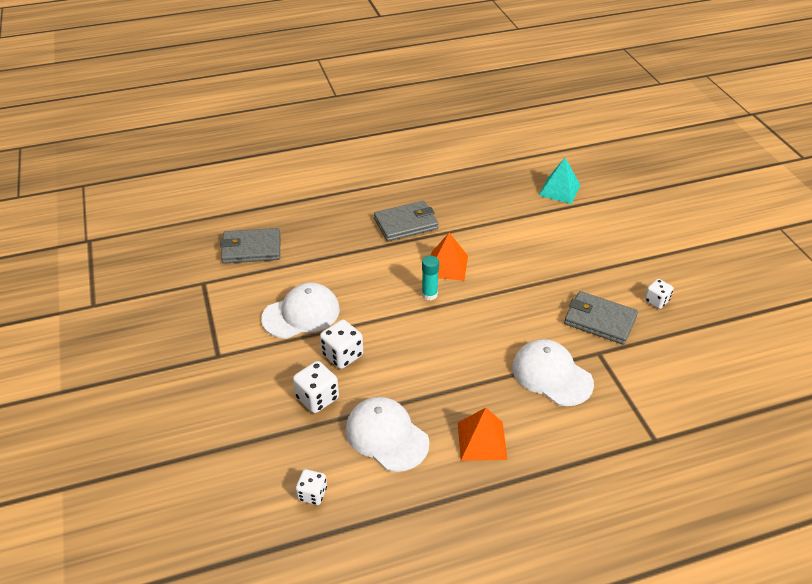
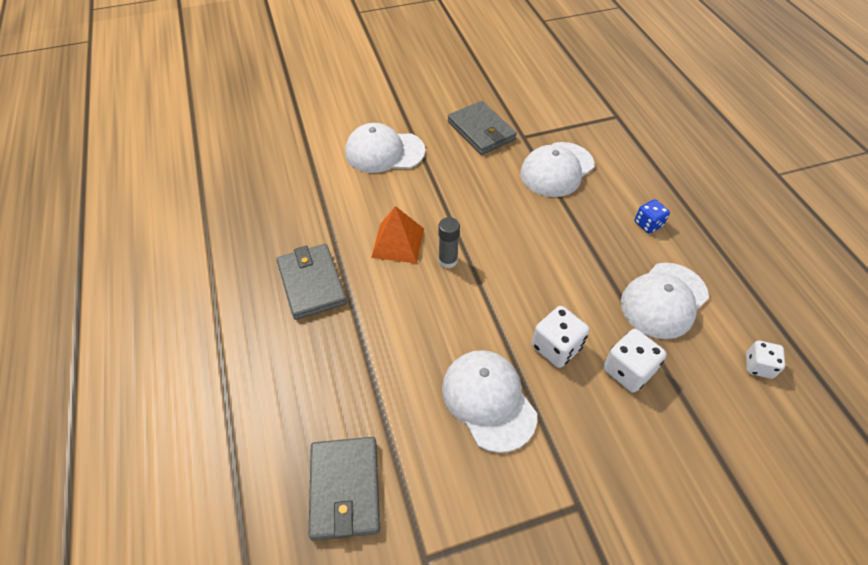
camera: 90 degrees left, 10 degrees up
turquoise glue stick [422,256,439,300] -> grey glue stick [438,217,460,268]
orange pyramid [458,408,508,461] -> blue dice [635,199,670,234]
turquoise pyramid [539,158,580,204] -> none
grey wallet [564,291,638,345] -> grey wallet turned 60 degrees counterclockwise [448,101,517,155]
white dice [645,279,674,309] -> none
none -> white cap [345,123,425,173]

